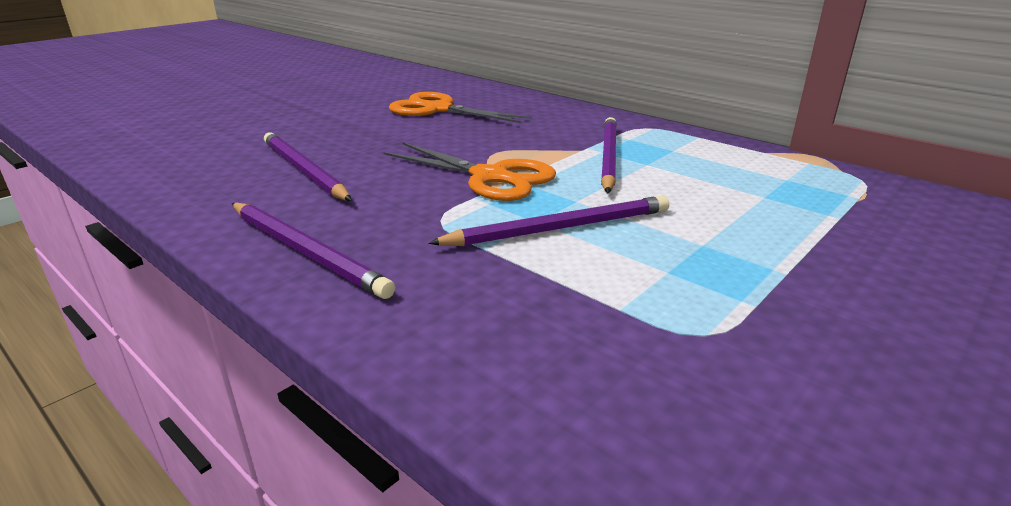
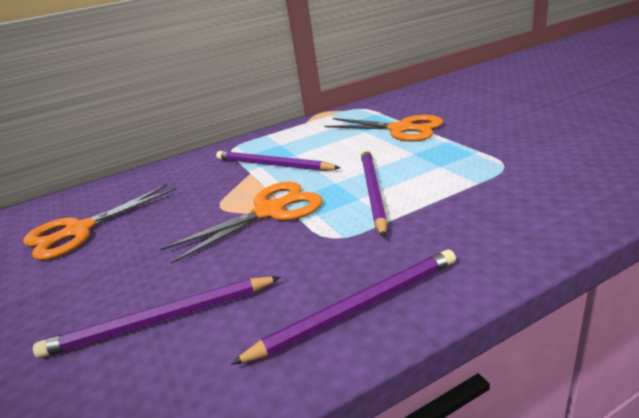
camera: 65 degrees left, 0 degrees up
none -> orange scissors [324,115,443,142]

